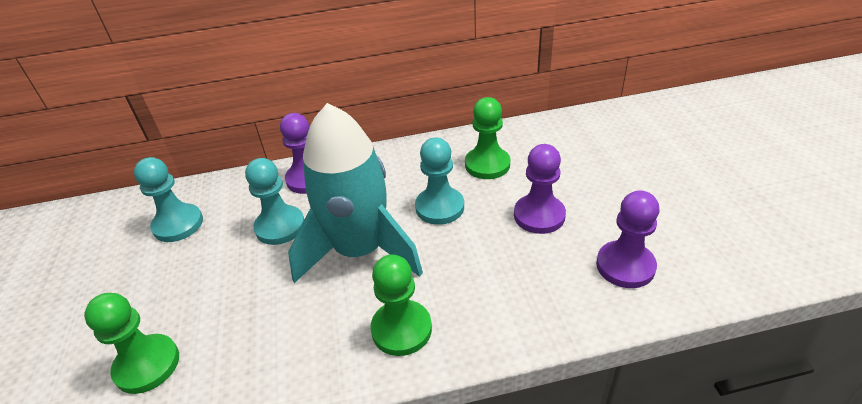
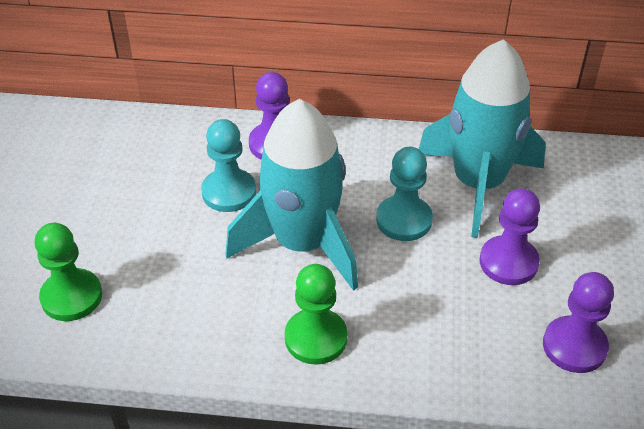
camera: 15 degrees right, 5 degrees up
turquoise pawn [134,157,203,242] -> none
green pawn [465,97,510,179] -> turquoise rocket [419,39,546,238]

